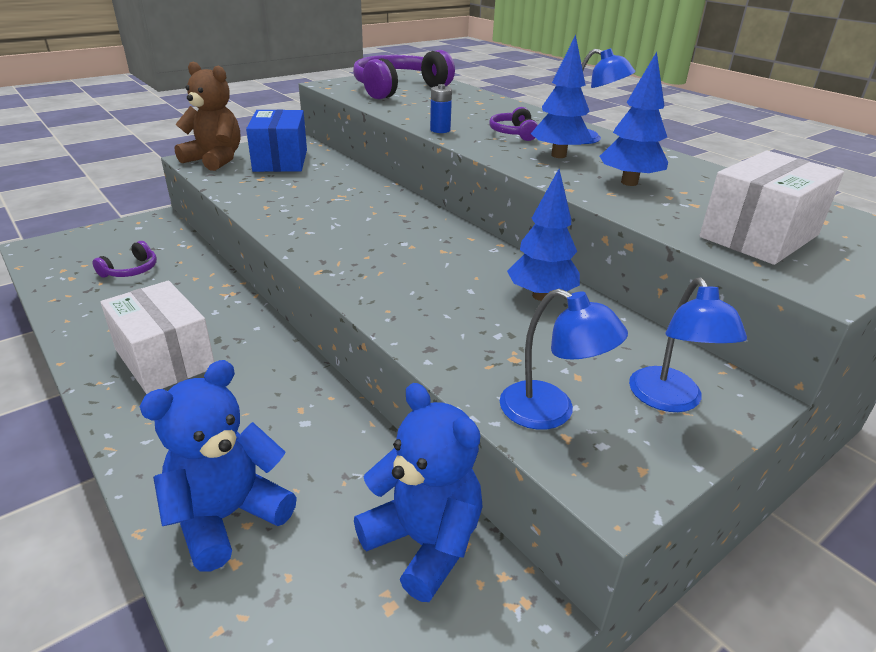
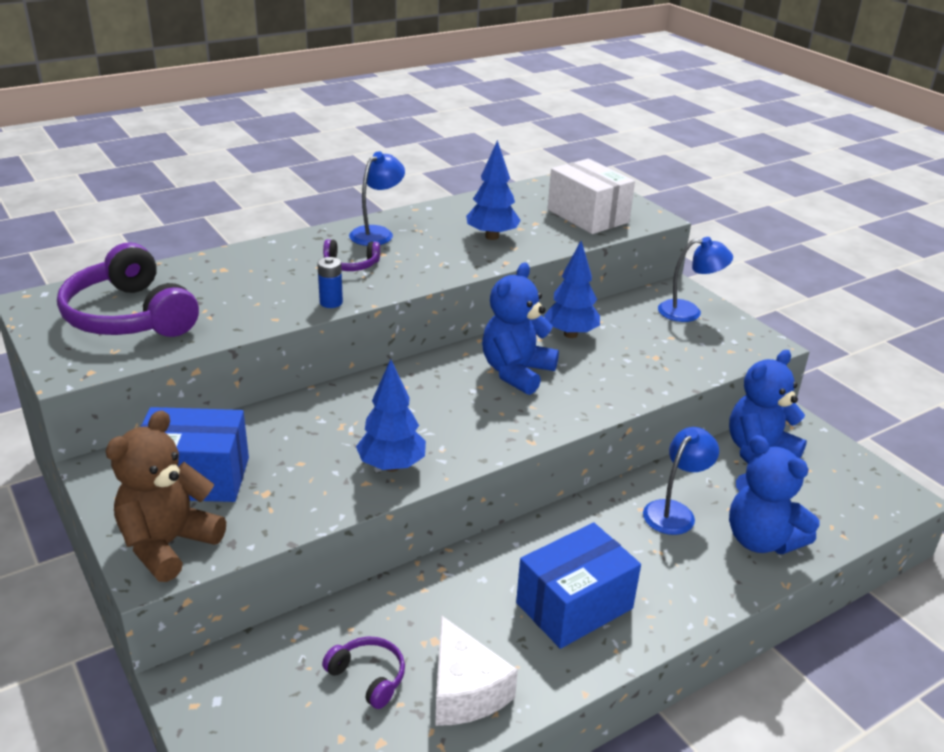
camera: 85 degrees left, 0 degrees up
white box [100,280,214,394] -> blue box [516,522,641,649]
blue lamp [500,289,628,430] -> blue lamp moved to [643,427,719,535]
blue tree [531,35,592,158] -> blue tree moved to [356,359,426,472]
none -> white cheese [435,615,518,726]
none -> blue teddy bear [482,262,559,395]

